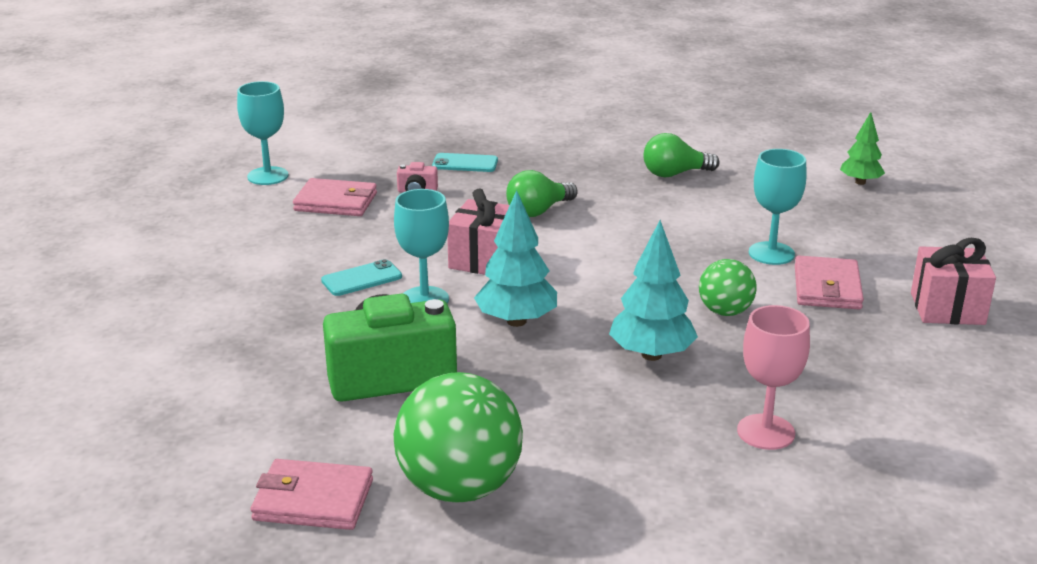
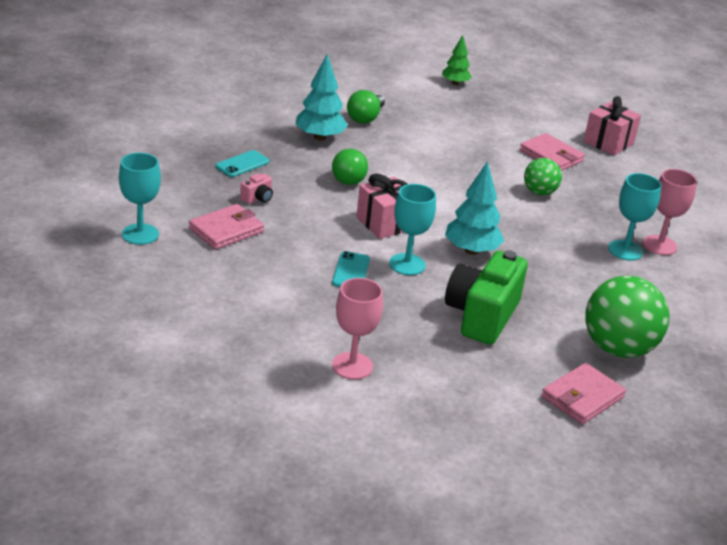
camera: 55 degrees left, 5 degrees up
turquoise tree [609,220,698,361] -> turquoise tree moved to [295,54,348,141]
turquoise goblet [749,149,807,265] -> turquoise goblet moved to [608,173,661,261]
none -> pink goblet [332,278,383,380]

